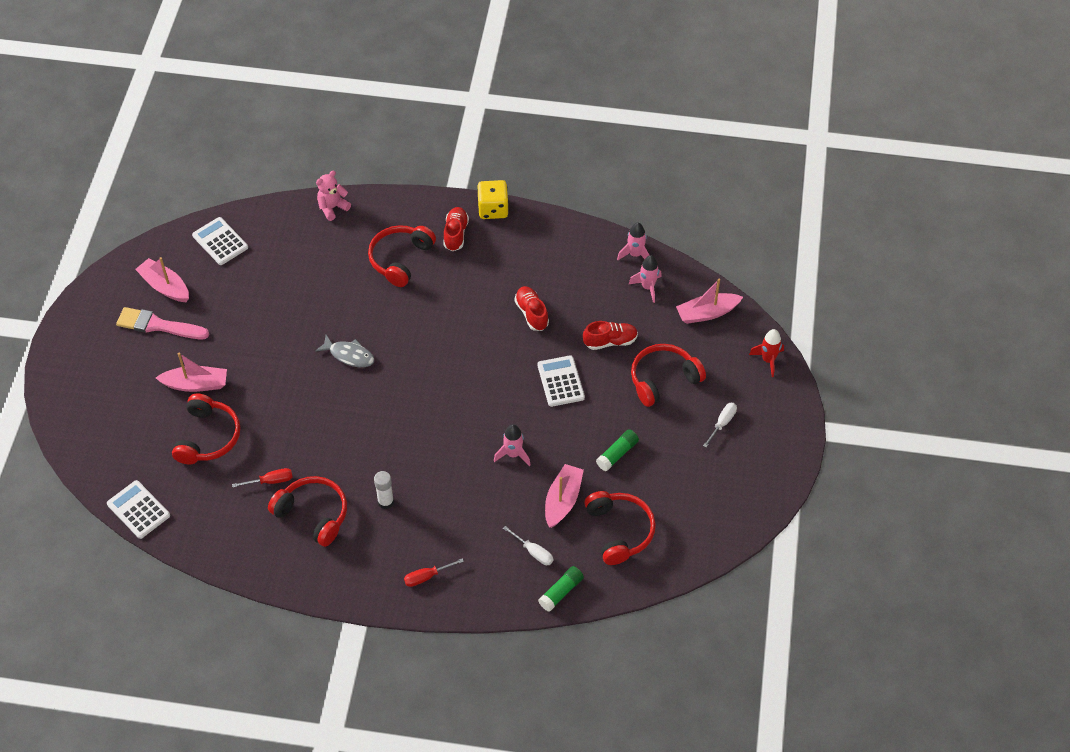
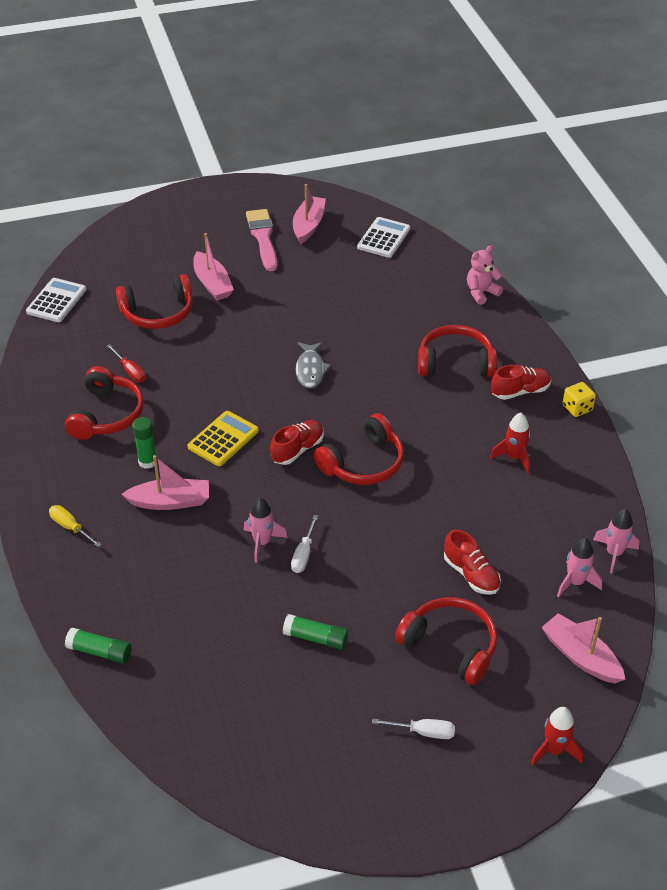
camera: 65 degrees right, 10 degrees down
pink teddy bear [316,171,351,221] -> pink teddy bear turned 60 degrees counterclockwise [467,246,503,305]
white glue stick [374,471,394,509] -> green glue stick [132,417,155,469]
red screwdriver [404,558,464,587] -> yellow screwdriver [49,505,102,547]
yellow dice [477,180,509,219] -> yellow dice [562,382,596,417], size x0.67
white screwdriver [503,526,553,565] -> white screwdriver moved to [291,515,318,573]
red shoe [514,286,549,331] -> red shoe moved to [270,420,324,465]
white calculator [537,355,585,407] -> none
pink boat [545,464,584,528] -> pink boat moved to [122,455,209,510]
red headphones [585,491,656,565] -> red headphones moved to [314,413,404,485]
none -> yellow calculator [188,411,259,466]
none -> red rocket [490,413,530,474]

